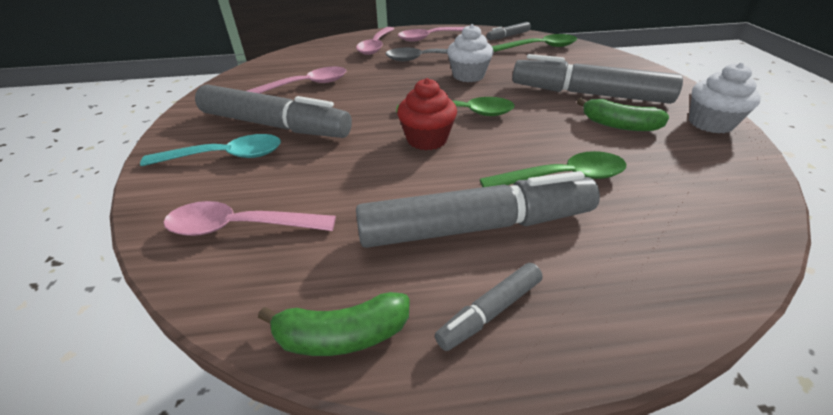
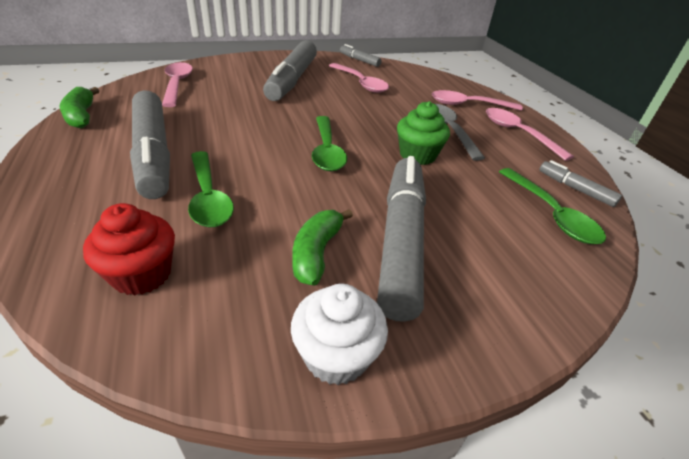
camera: 75 degrees right, 0 degrees up
turquoise spoon [140,134,281,166] -> none
red cupcake [397,78,457,150] -> red cupcake moved to [83,203,175,296]
grey marker [435,263,543,351] -> grey marker moved to [340,44,382,67]
white cupcake [447,24,493,82] -> green cupcake [397,101,450,165]

